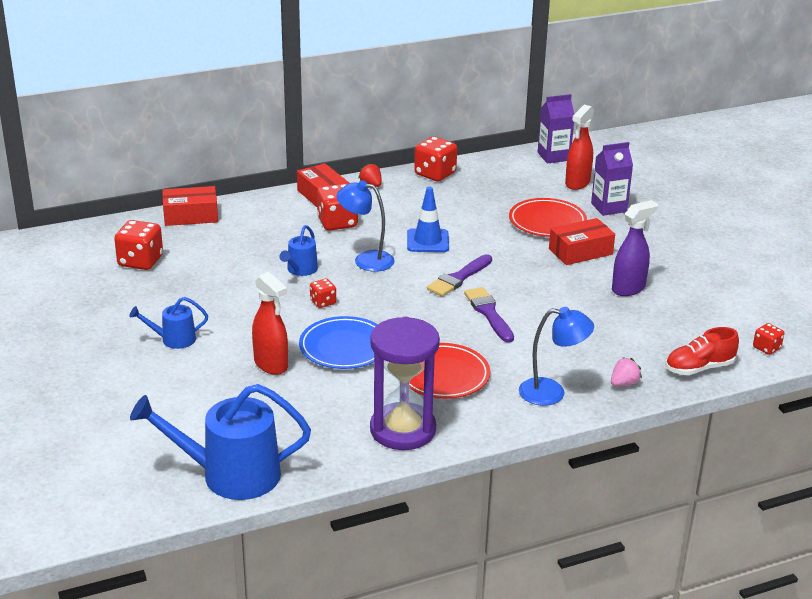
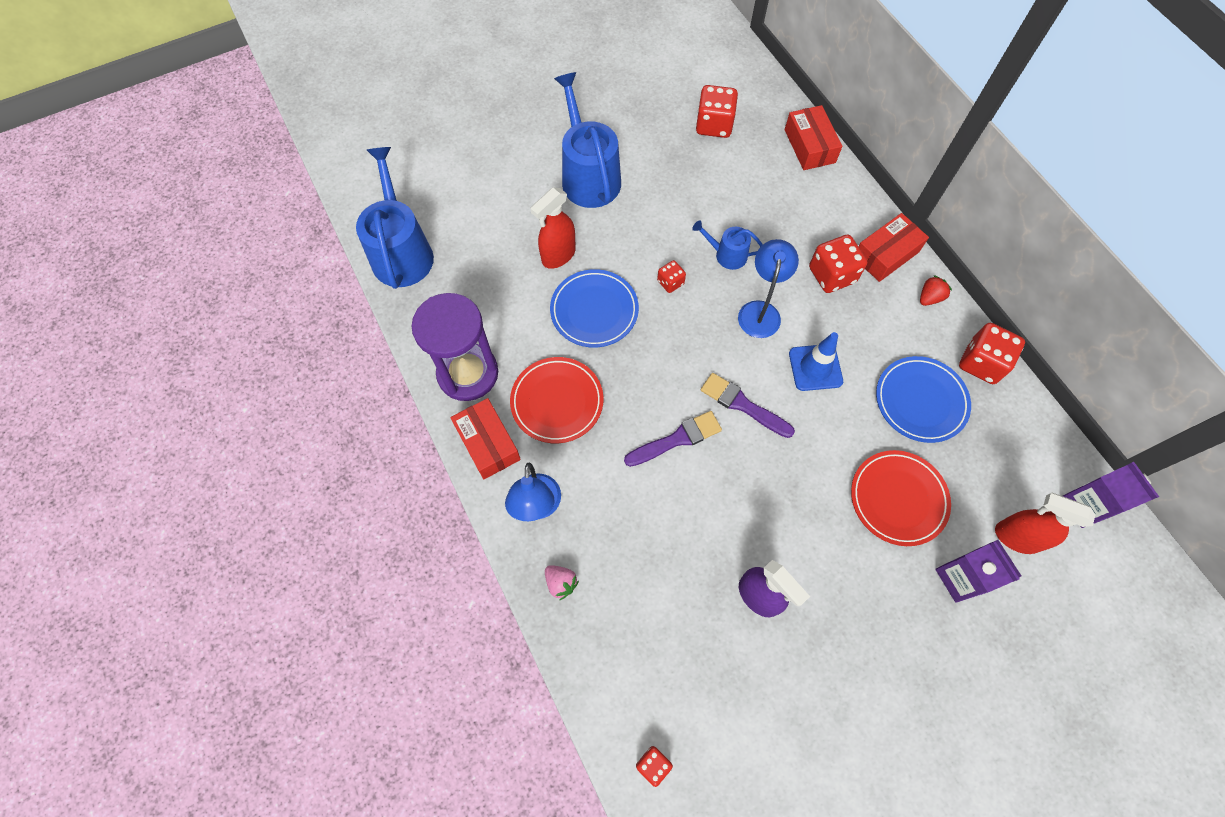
camera: 85 degrees right, 35 degrees up
blue watering can [129,297,208,349] -> blue watering can [554,72,621,208], size x1.98
red box [549,218,615,265] -> red box moved to [450,398,521,479]
red shoe [665,327,739,375] -> none
none -> blue plate [876,356,971,443]

